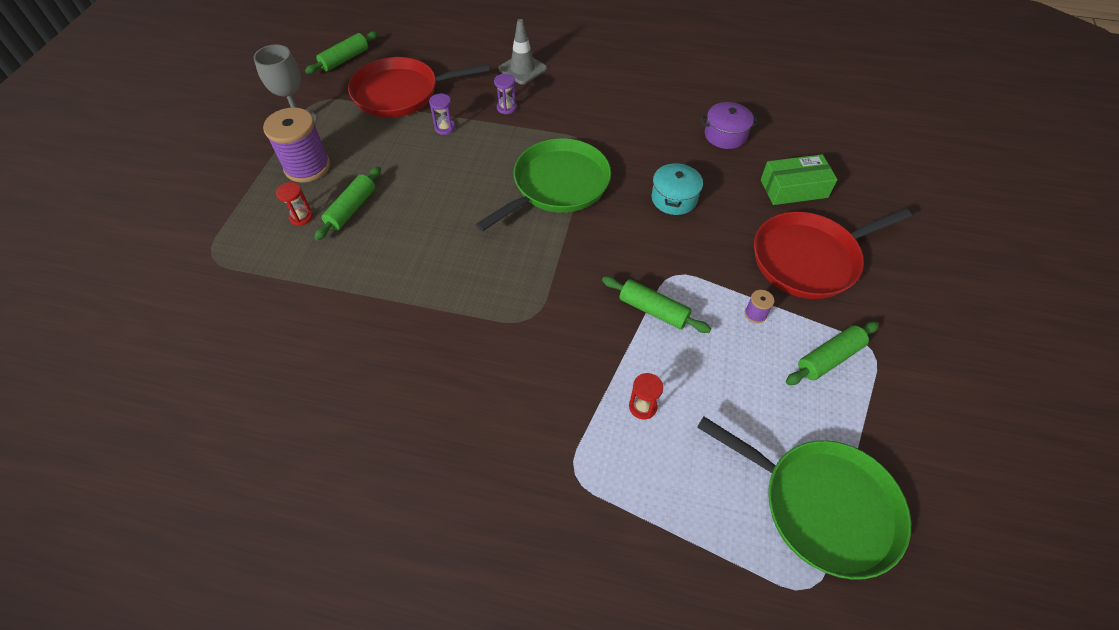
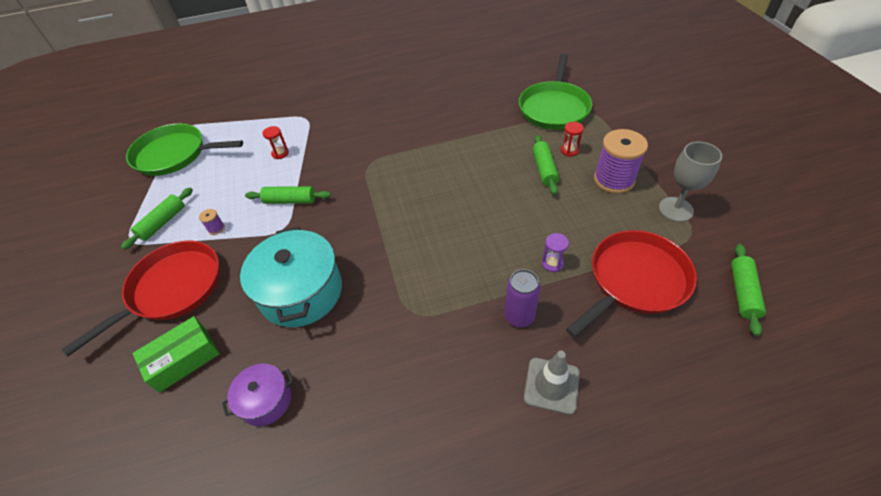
camera: 155 degrees right, 5 degrees down
green pan [476,138,611,231] -> green pan moved to [519,54,592,130]
purple hourglass [494,74,517,114] -> purple can [504,269,540,327]
turquoise pot [651,162,703,215] -> turquoise pot [240,226,342,327], size x1.88

